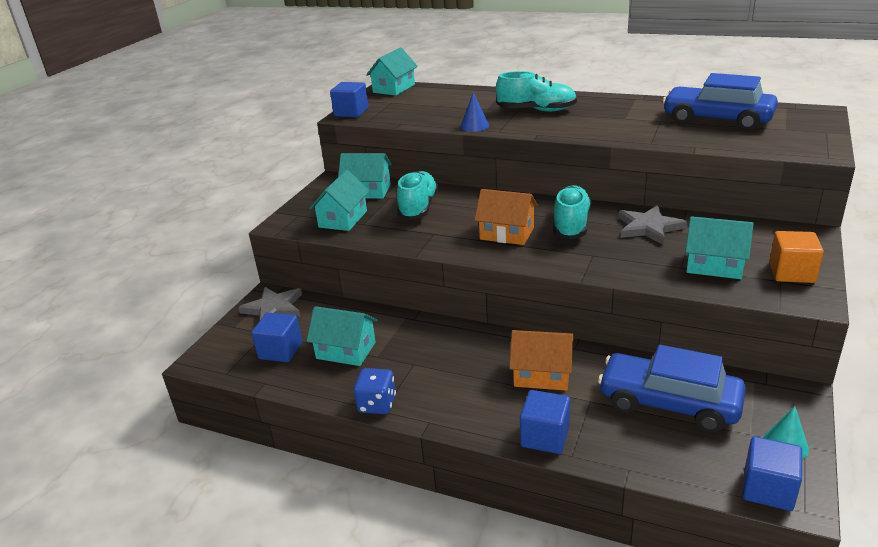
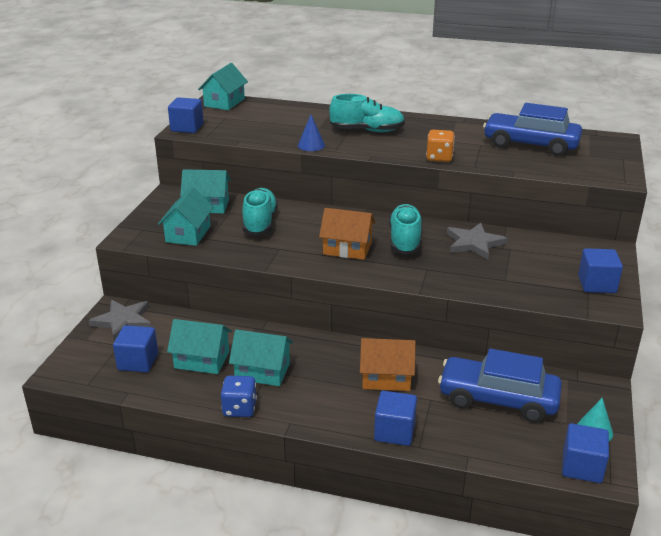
camera: 10 degrees left, 0 degrees up
turquoise house [685,216,754,279] -> turquoise house moved to [229,329,293,386]
orange cube [769,231,824,283] -> blue cube [578,248,623,293]
none -> orange dice [426,130,455,162]

